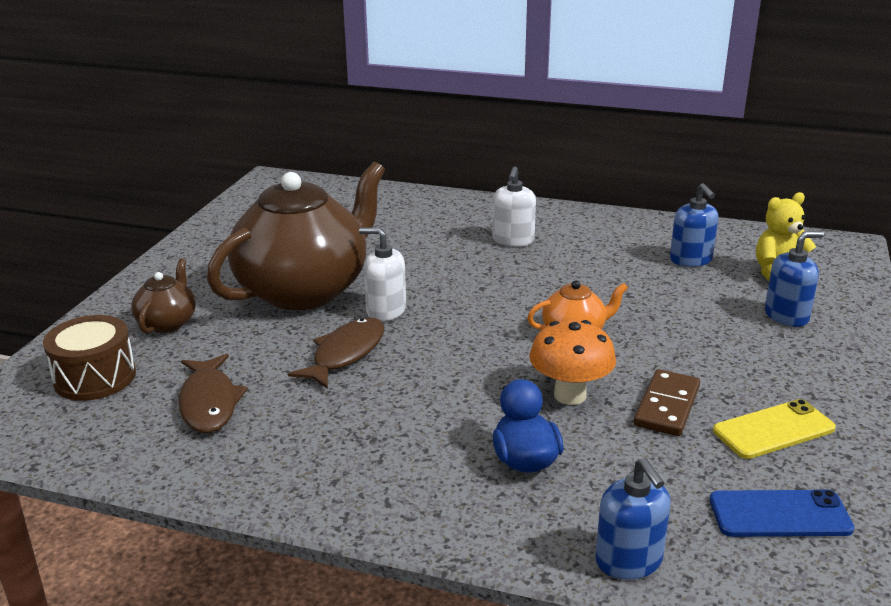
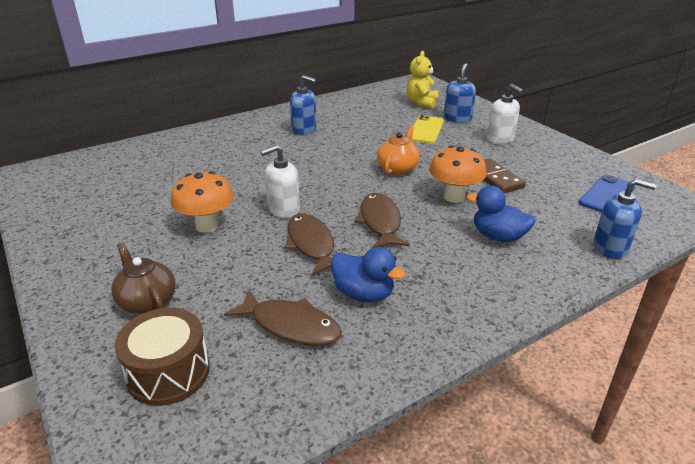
camera: 50 degrees left, 5 degrees up
brown teapot [207,162,385,310] -> orange mushroom [171,171,234,233]
white soap dispenser [492,166,536,247] -> white soap dispenser moved to [487,83,523,144]
blue soap dispenser [670,183,719,267] -> blue soap dispenser moved to [290,75,316,135]
yellow phone [713,399,836,459] -> yellow phone moved to [412,115,444,144]
none -> blue duck [331,247,405,302]
none -> brown fish [354,193,409,248]

